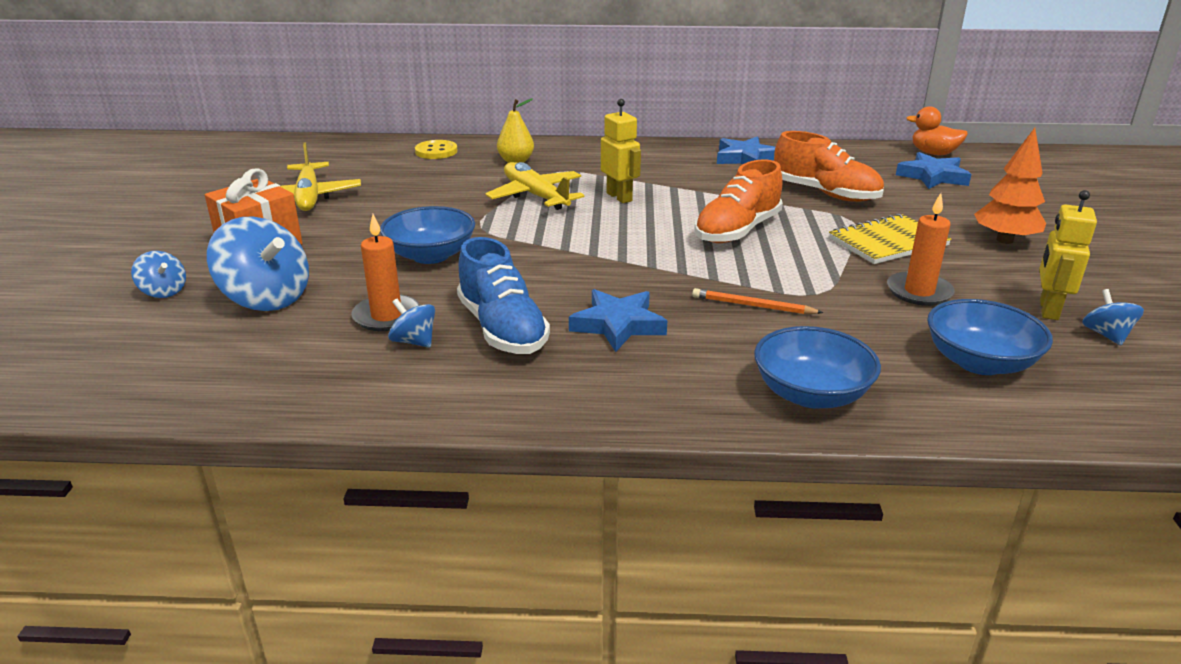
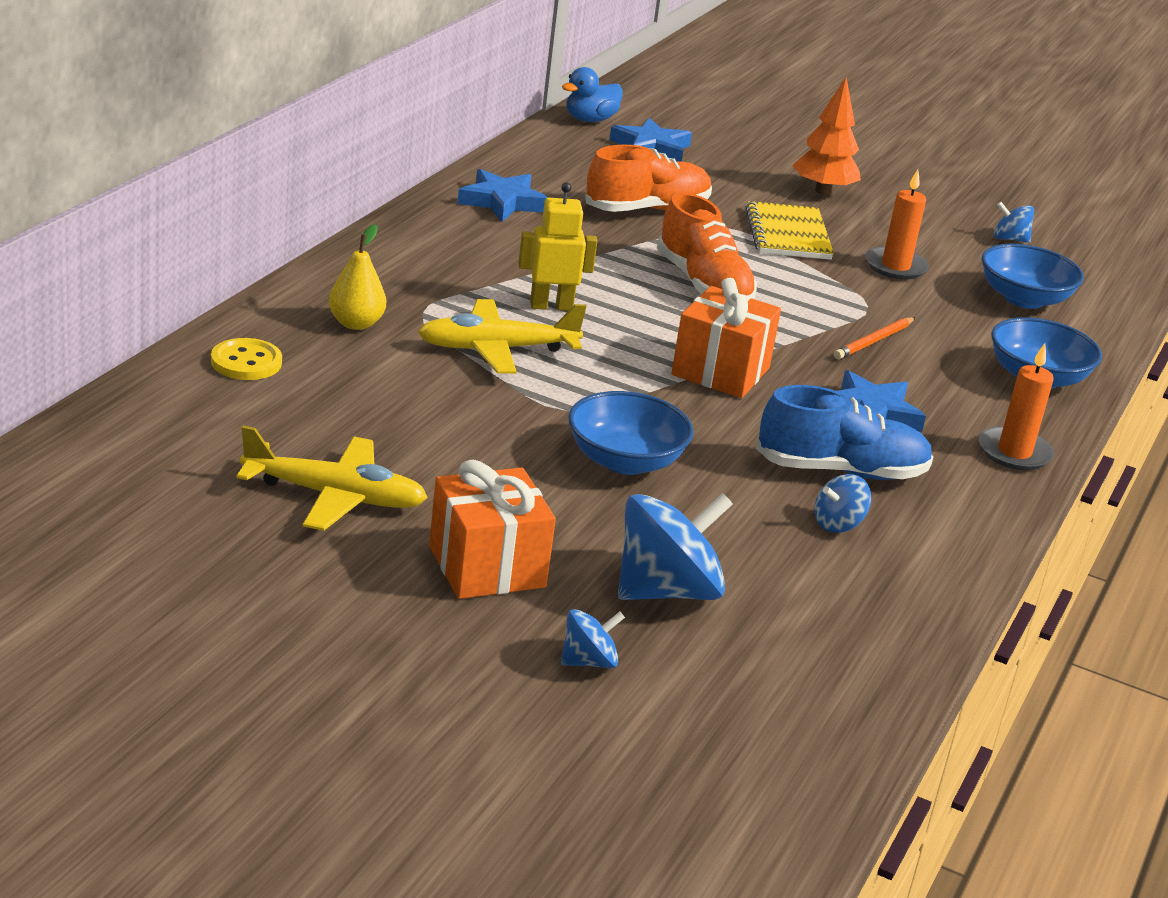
camera: 70 degrees left, 0 degrees up
orange candle [351,214,420,331] -> orange candle moved to [979,343,1054,470]
orange duck [906,106,968,155] -> blue duck [562,67,623,122]
yellow robot [1039,190,1097,320] -> none
none -> orange gift [671,278,781,398]

